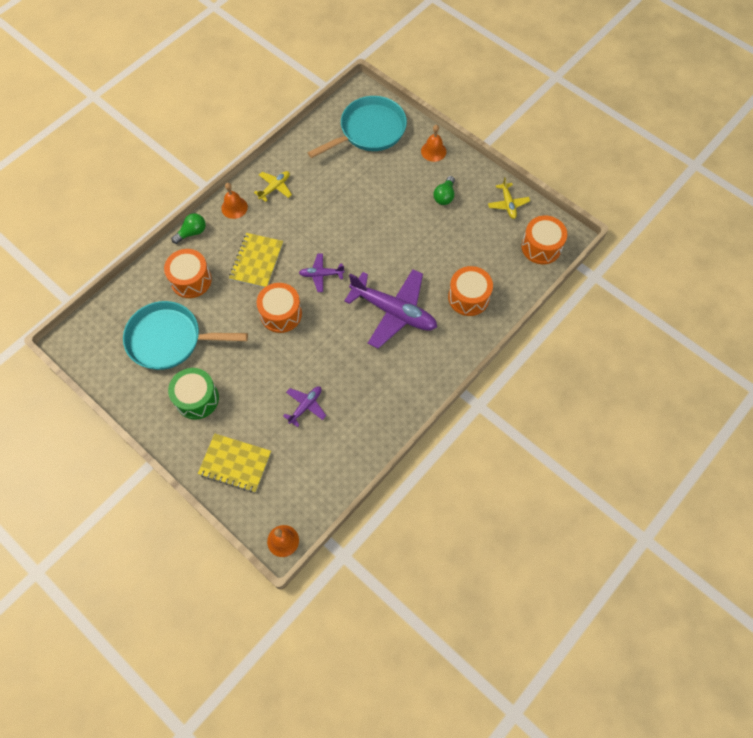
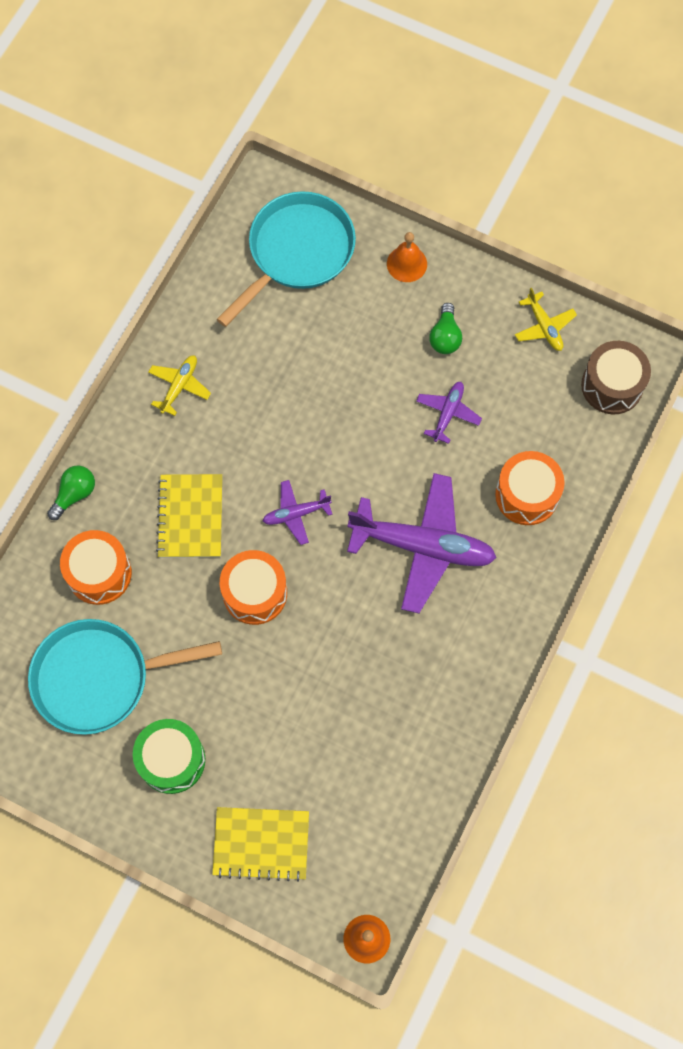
camera: 15 degrees left, 5 degrees up
orange bell [221,183,248,219] -> none
purple plane [283,386,326,427] -> purple plane moved to [416,382,482,444]
orange drum [521,216,567,264] -> brown drum [581,341,651,414]

